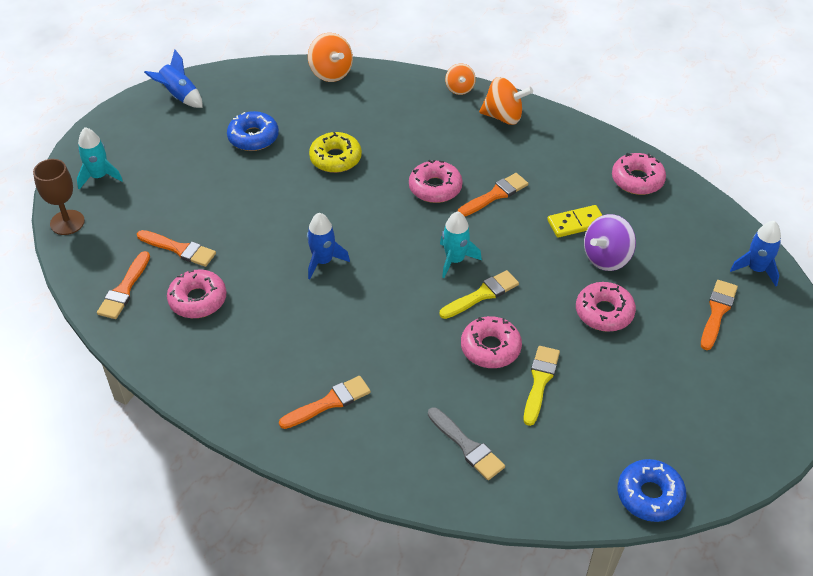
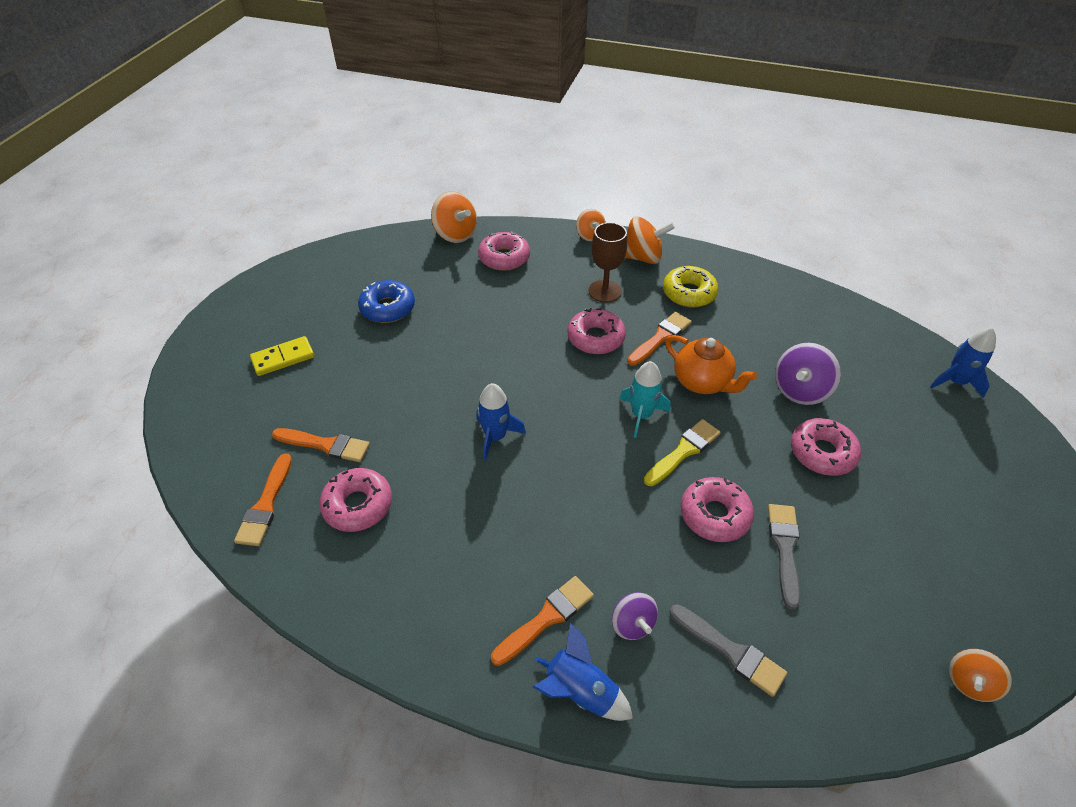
camera: 10 degrees left, 0 degrees up
brown goblet [33,159,85,235] -> brown goblet moved to [589,222,627,302]
turquoise rocket [77,127,123,189] -> none
blue rocket [144,50,203,108] -> blue rocket moved to [533,623,633,721]
yellow donut [309,132,362,173] -> yellow donut moved to [663,266,719,308]
yellow brush [524,346,560,426] -> grey brush [768,504,800,610]
yellow domino [547,205,602,238] -> yellow domino moved to [250,336,314,376]
pink donut [612,153,666,195] -> pink donut moved to [478,231,530,271]
blue donut [618,459,686,522] -> orange spinning top [949,649,1012,702]
orange brush [701,280,738,350] -> none
none -> purple spinning top [612,592,658,640]
none -> orange teapot [665,335,757,394]

